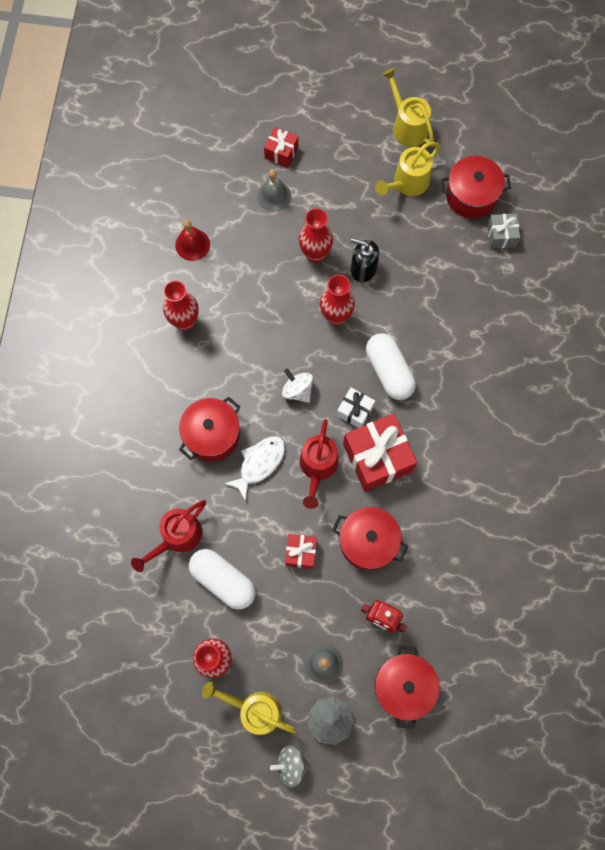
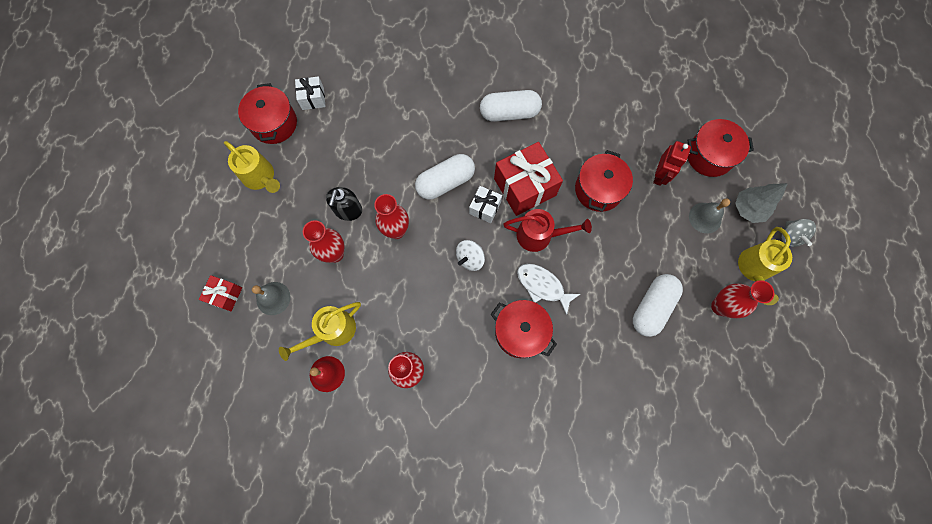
camera: 95 degrees left, 0 degrees up
red watering can [131,500,206,572] -> none
red gift [285,534,317,569] -> none
yellow watering can [382,68,434,147] -> yellow watering can moved to [279,302,361,361]
grey gift [487,213,520,249] -> white gift [295,76,326,110]
none -> white capsule [480,90,542,122]

